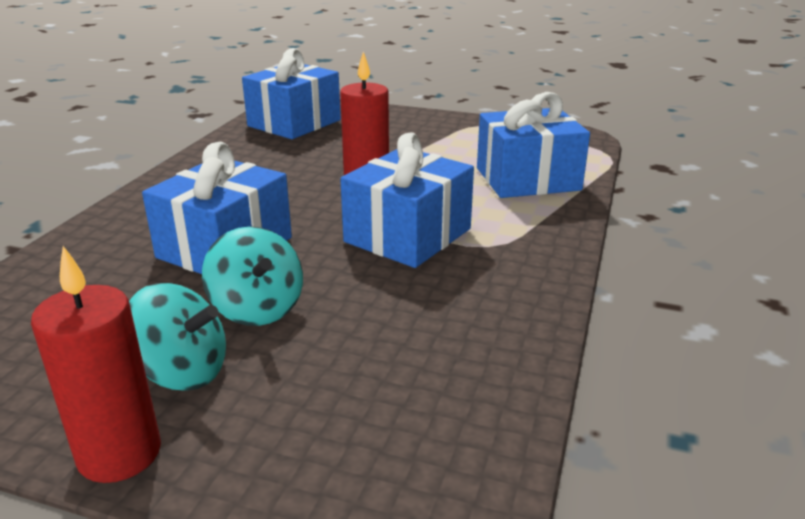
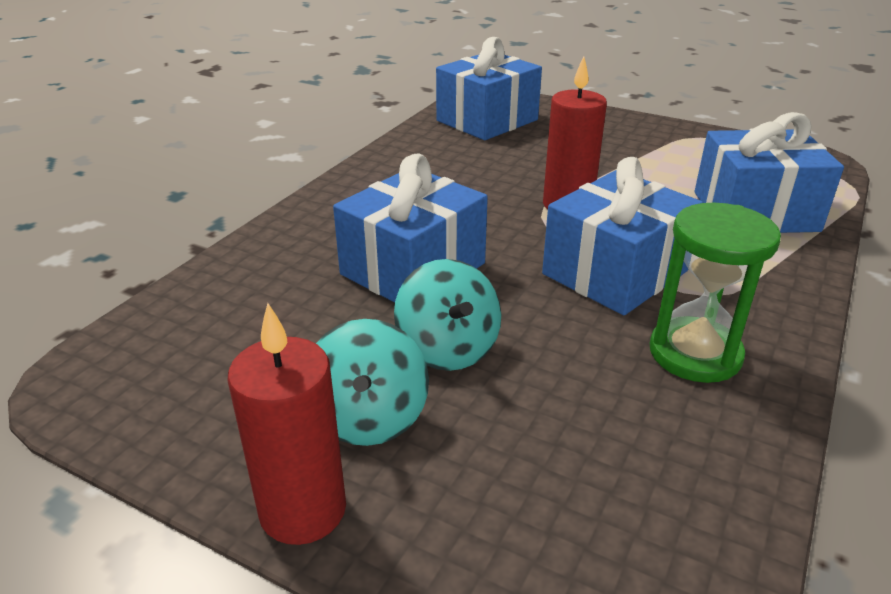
camera: 10 degrees right, 5 degrees up
turquoise spinning top [129,283,226,391] -> turquoise spinning top turned 60 degrees clockwise [316,319,429,446]
none -> green hourglass [650,203,781,383]

